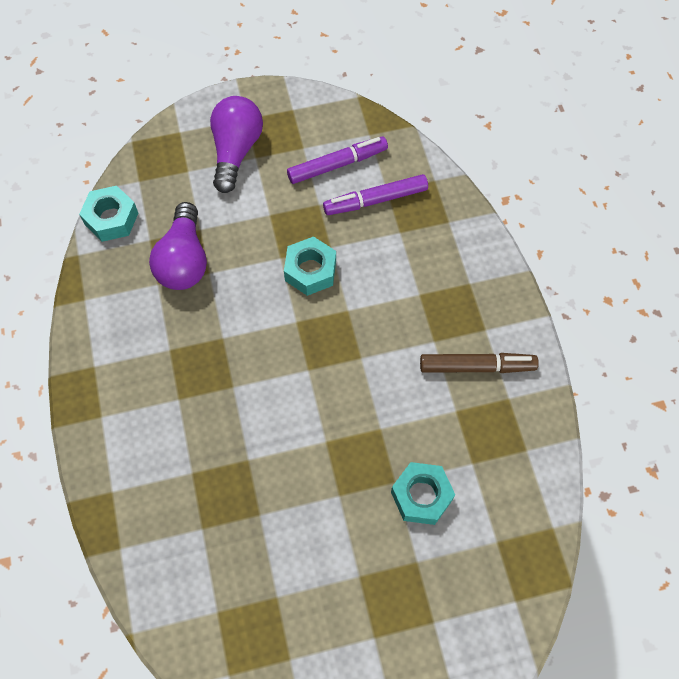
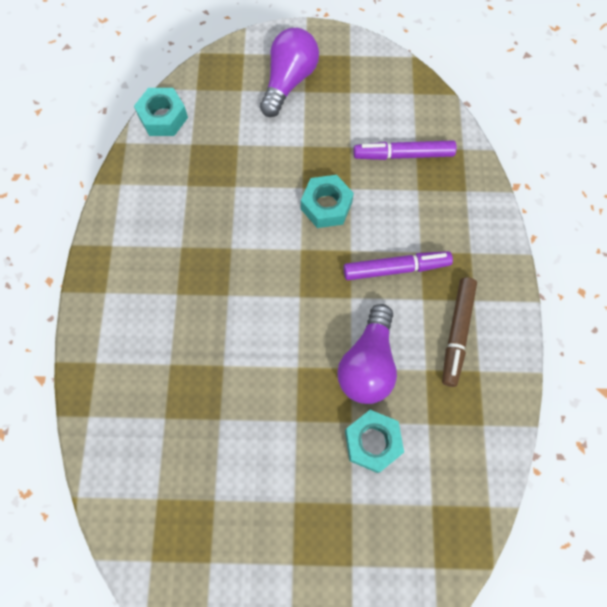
camera: 15 degrees right, 5 degrees up
purple light bulb [149,202,207,290] -> purple light bulb moved to [337,304,397,404]
purple marker [287,136,388,184] -> purple marker moved to [343,251,453,280]
brown marker [420,353,539,373] -> brown marker turned 90 degrees clockwise [442,277,477,387]

